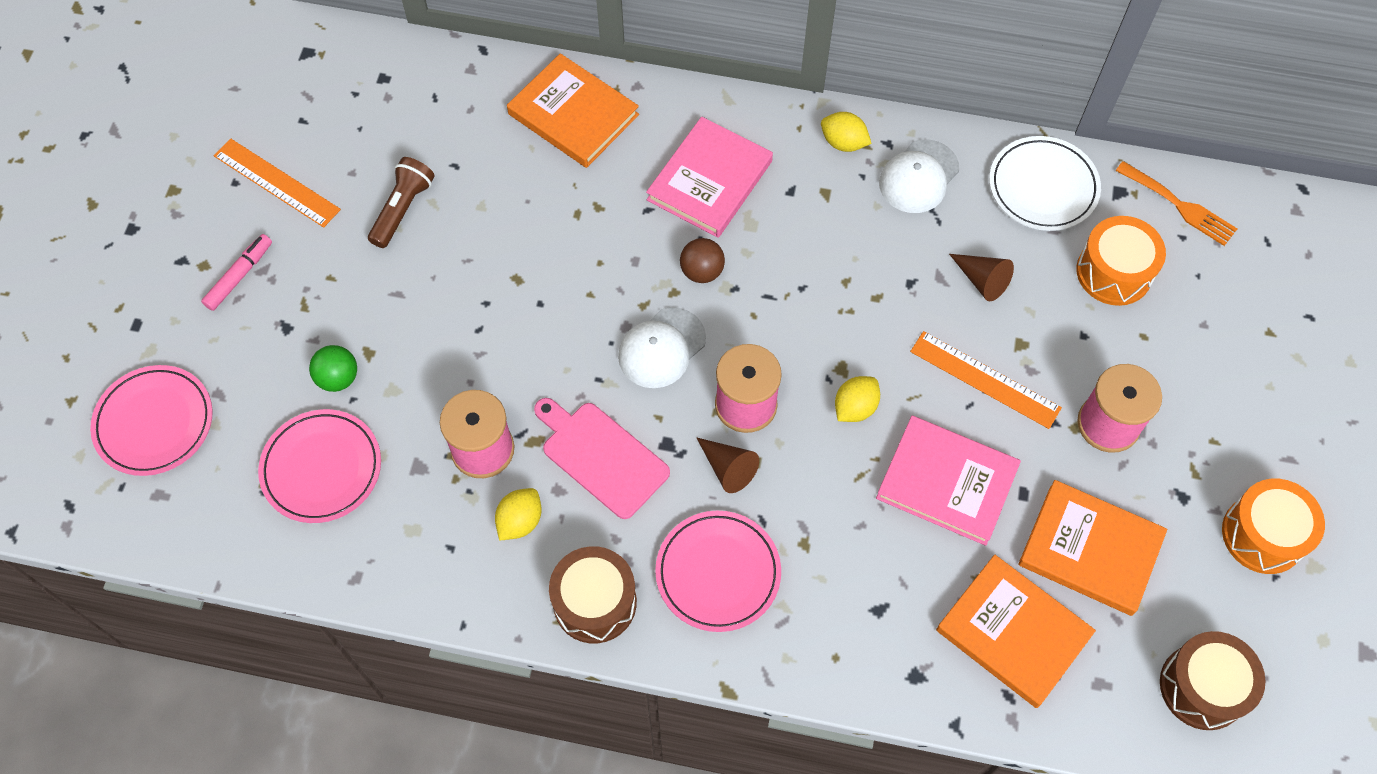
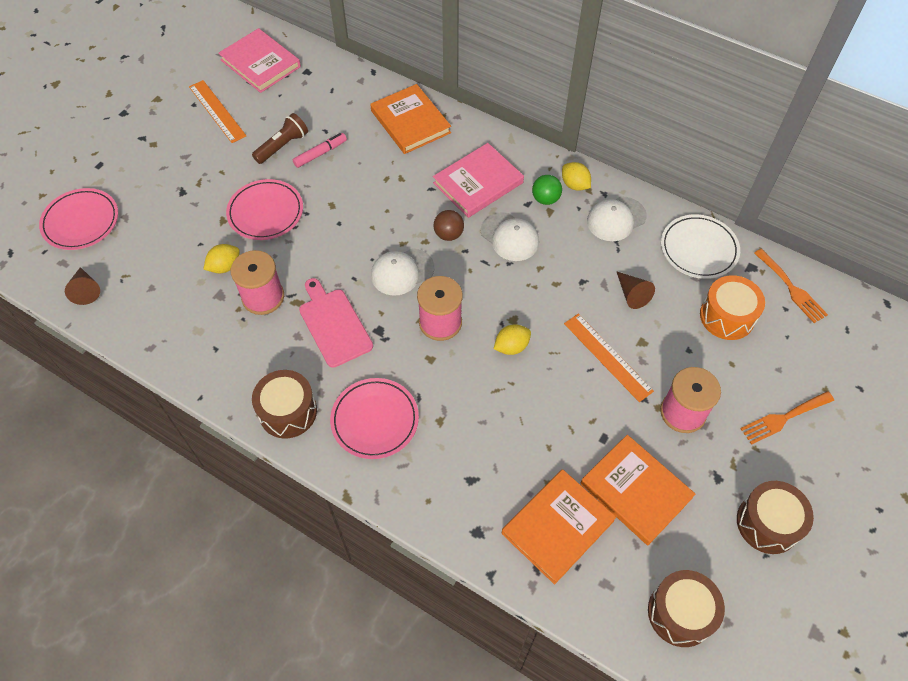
camera: 20 degrees right, 5 degrees down
pink marker [201,234,272,311] -> pink marker moved to [293,133,347,168]
pink plate [258,409,381,523] -> pink plate moved to [226,179,303,240]
green ball [309,345,357,392] -> green ball moved to [532,175,562,205]
yellow lemon [495,488,542,541] -> yellow lemon moved to [203,244,240,273]
brown cone [696,437,759,493] -> brown cone moved to [65,267,100,305]
pink book [876,416,1021,546] -> pink book moved to [218,28,301,93]
orange book [936,555,1096,708] -> orange book turned 75 degrees clockwise [502,469,616,584]
orange drum [1222,479,1325,574] -> brown drum [737,481,814,554]
none -> white cap [481,212,539,261]
none -> orange fork [740,391,834,445]

